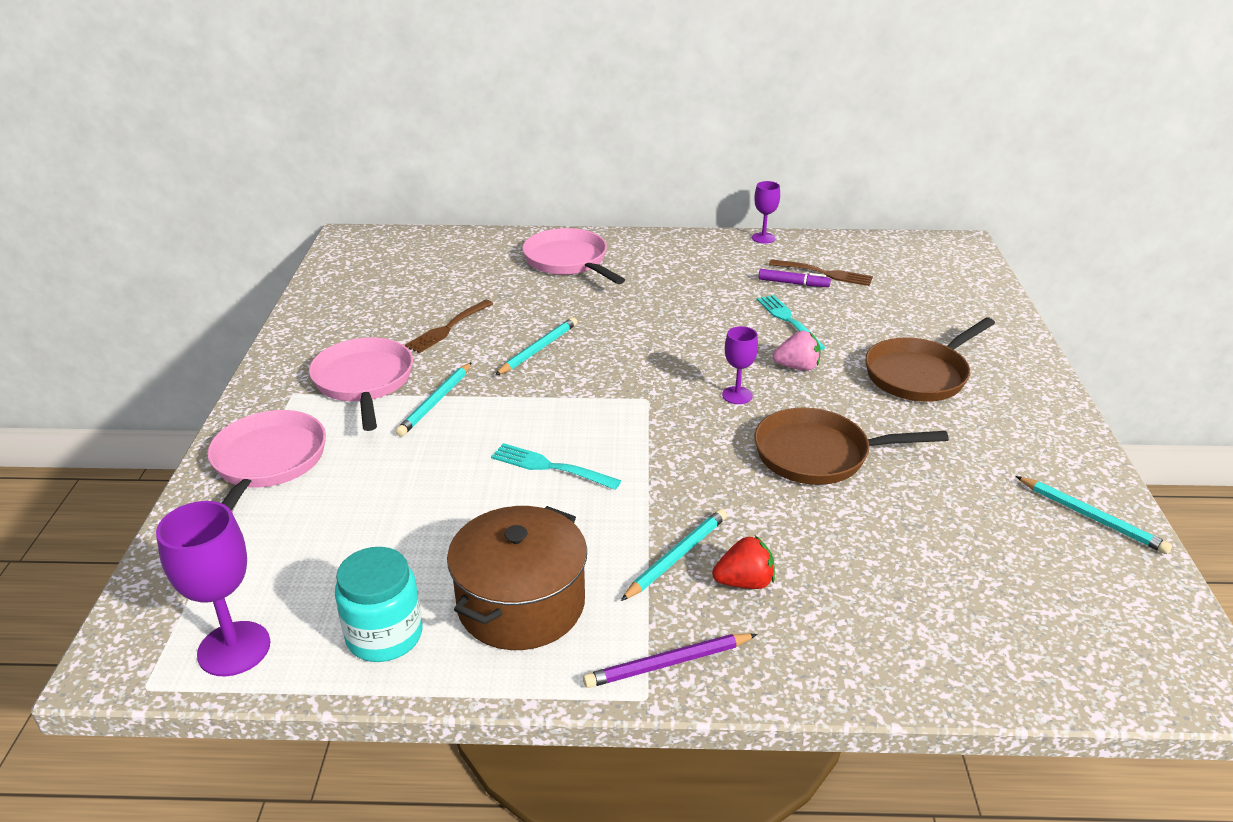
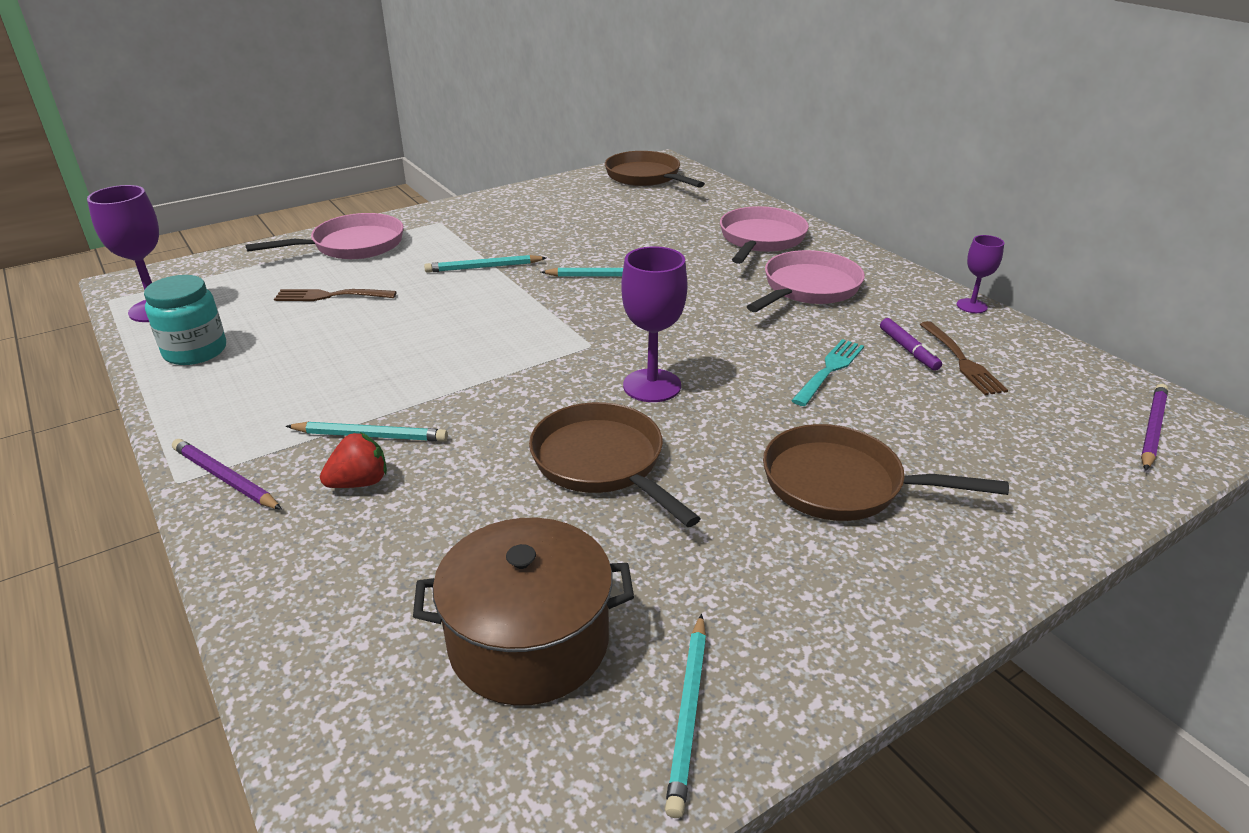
camera: 55 degrees right, 0 degrees up
pink pan [309,337,413,431] -> pink pan moved to [747,250,865,312]
brown fork [404,300,493,353] -> brown fork moved to [274,289,397,301]
brown pot [447,506,587,650] -> brown pot moved to [413,518,634,705]
turquoise fork [491,443,621,490] -> none
red strawberry [712,536,775,589] -> red strawberry turned 75 degrees counterclockwise [320,432,387,488]
purple goblet [722,326,758,404] -> purple goblet [621,246,688,402], size x1.70
pink strawberry [773,331,821,371] -> none
none -> brown pan [605,151,705,188]
none -> purple pencil [1141,384,1168,470]

